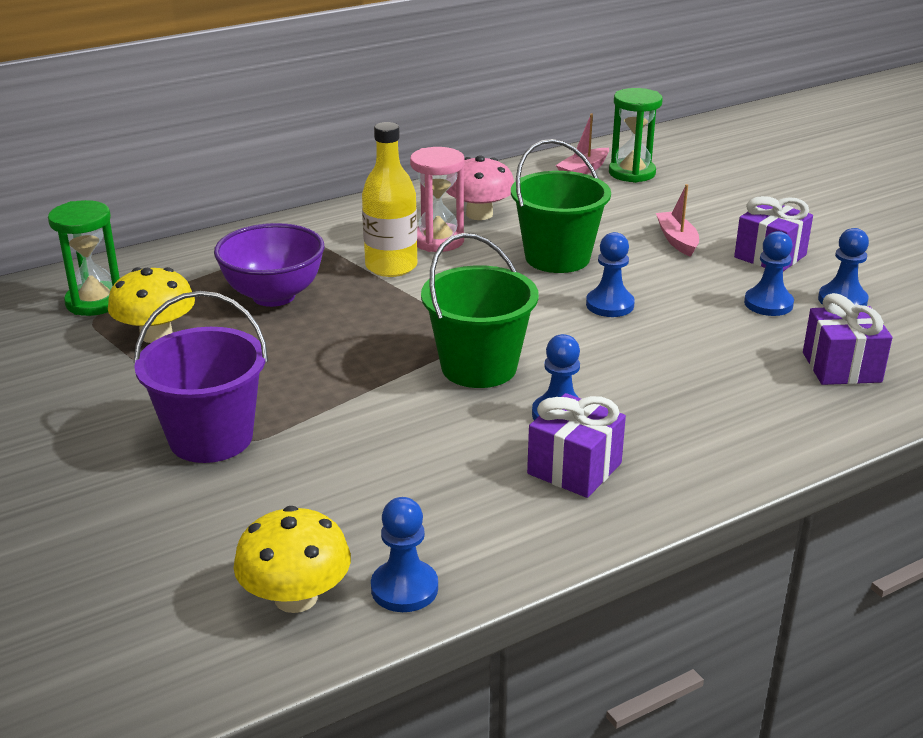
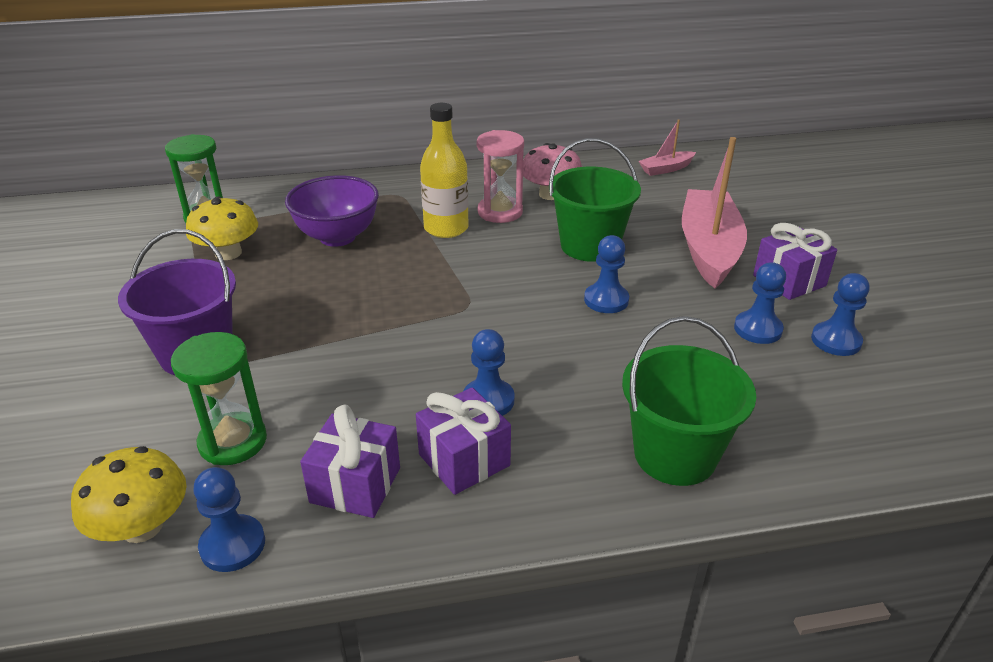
camera: 20 degrees right, 5 degrees up
green bucket [421,233,539,388] -> green bucket moved to [622,316,756,486]
green hourglass [609,88,663,183] -> green hourglass moved to [171,332,267,465]
pink boat [656,184,699,257] -> pink boat [682,137,747,288], size x2.11
purple gift [803,293,892,385] -> purple gift moved to [300,404,400,518]

